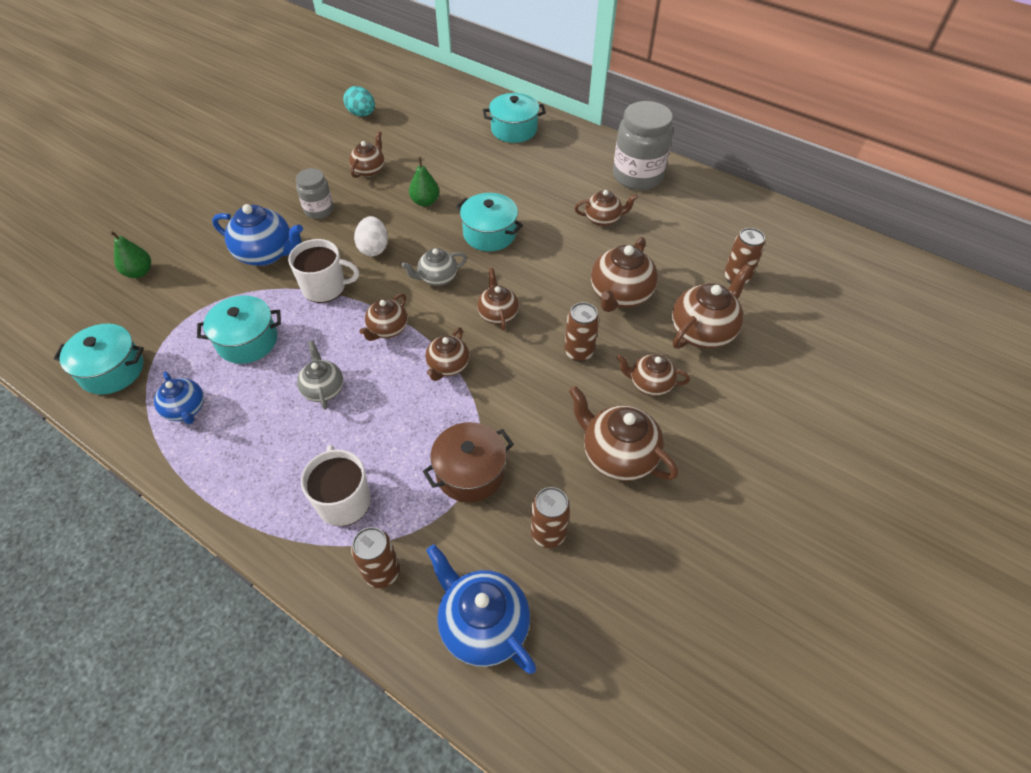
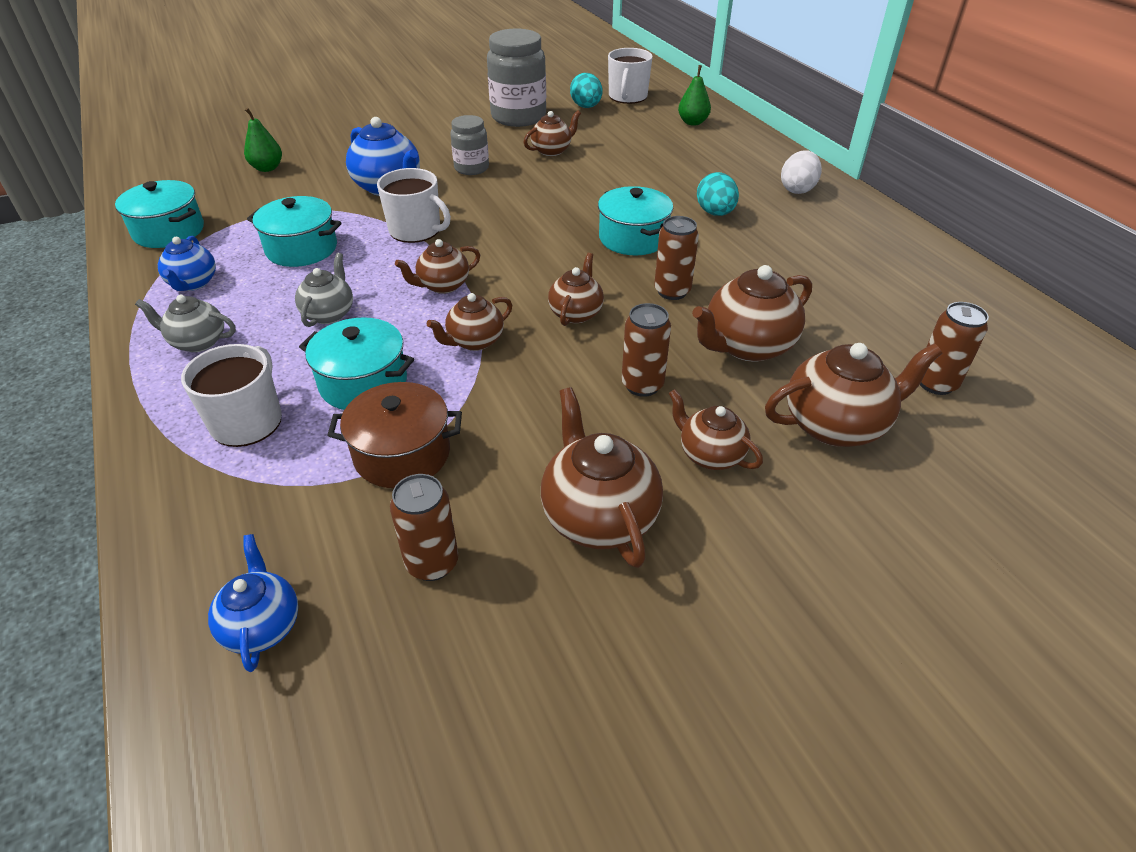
camera: 30 degrees right, 10 degrees down
brown can [351,527,400,588] -> brown can moved to [654,216,699,300]
white egg [354,216,388,256] -> white egg moved to [781,150,822,194]
grey teapot [401,248,467,286] -> grey teapot moved to [135,295,236,352]
green pear [409,157,439,207] -> green pear moved to [678,65,711,126]
blue teapot [426,544,536,674] -> blue teapot [208,534,298,672], size x0.62
turquoise pot [483,93,546,143] -> turquoise pot moved to [299,317,414,410]
brown teapot [575,190,638,226] -> none
grey jar [613,101,673,190] -> grey jar moved to [487,29,546,127]
none -> white mug [608,48,653,104]
none -> turquoise egg [697,172,739,216]

